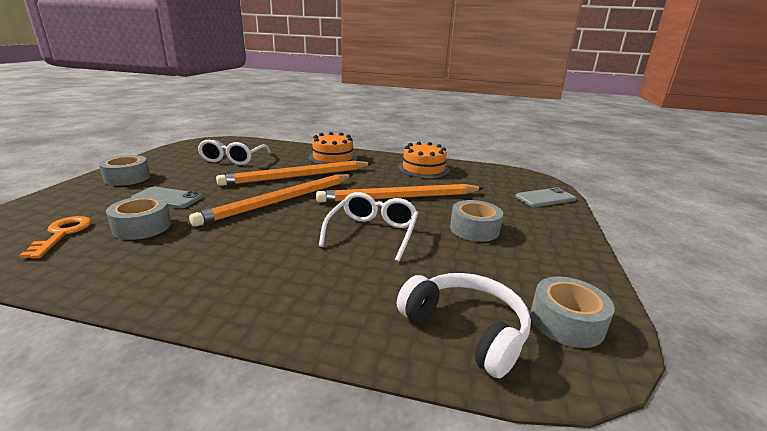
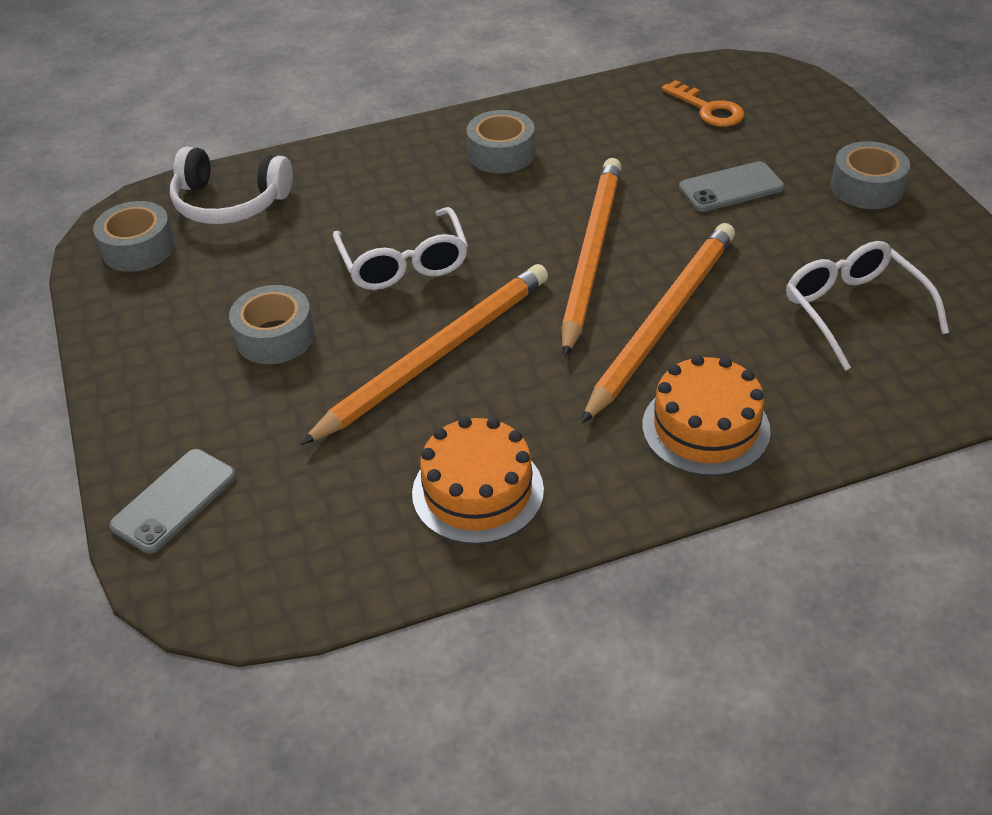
camera: 150 degrees right, 20 degrees up
grey tape [106,196,171,240] -> grey tape moved to [467,110,535,174]

